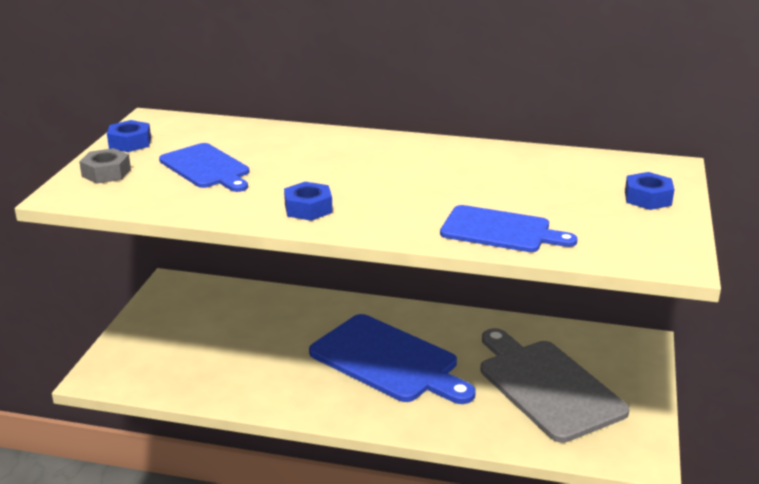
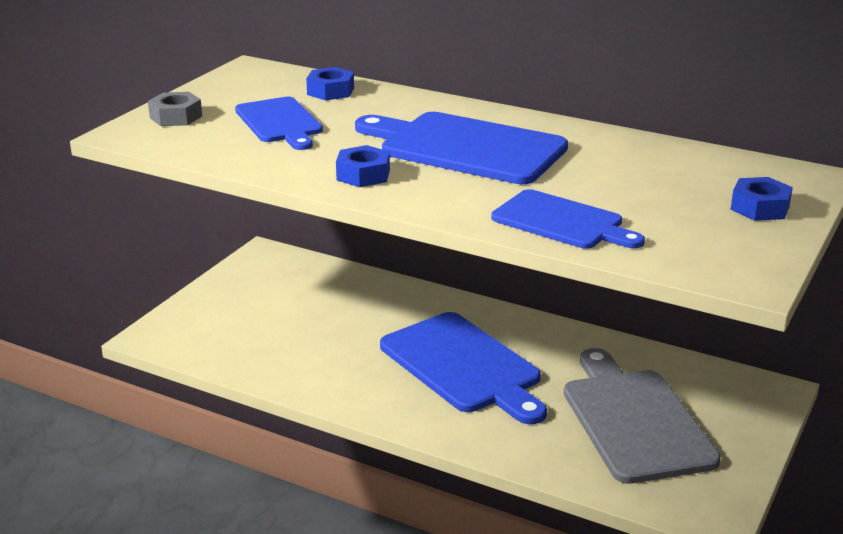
camera: 15 degrees right, 0 degrees up
blue nut [107,120,151,152] -> blue nut moved to [306,67,354,100]
none -> blue cutting board [355,112,568,184]

